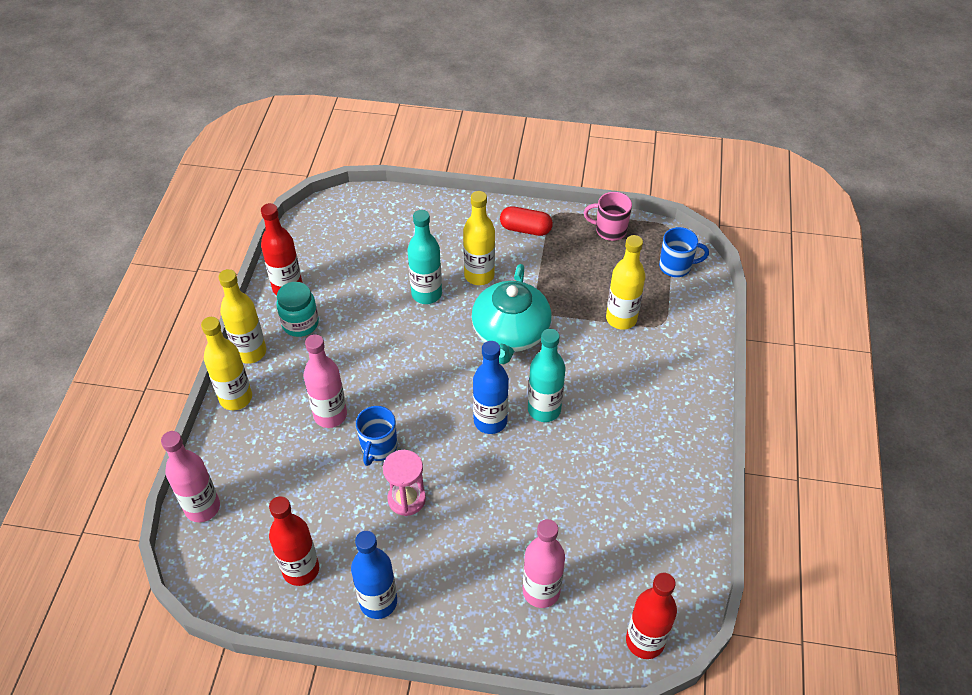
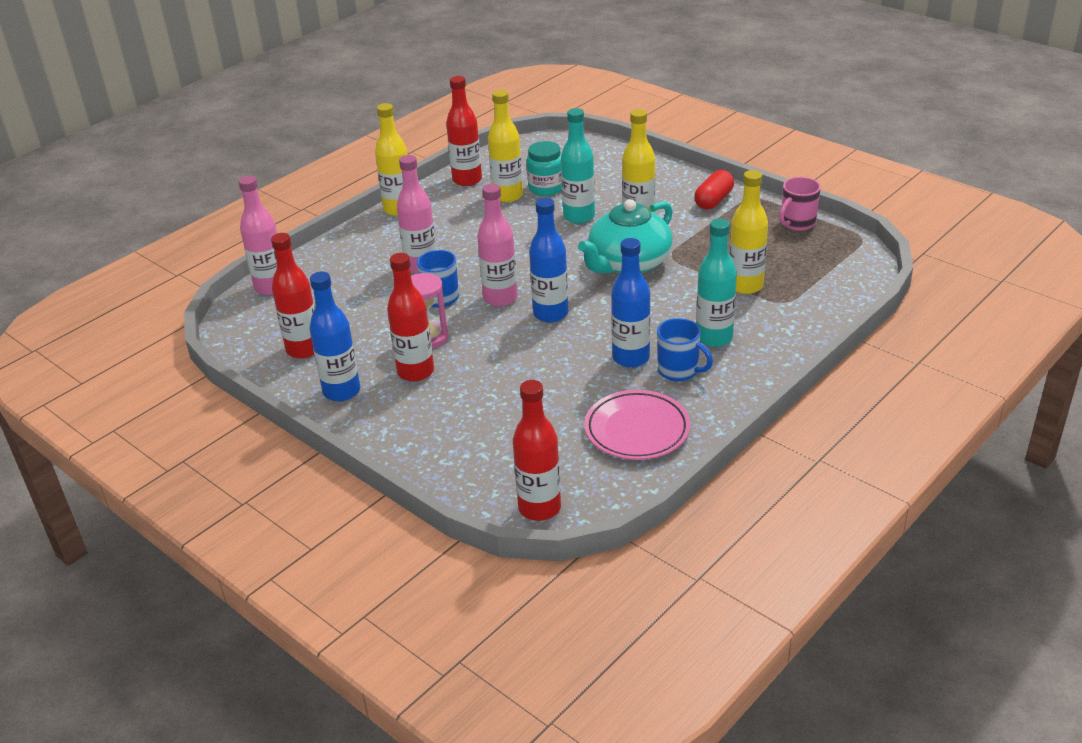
camera: 35 degrees right, 15 degrees down
yellow bottle [201,317,252,410] -> yellow bottle moved to [488,90,523,202]
turquoise jar [276,282,319,337] -> turquoise jar moved to [527,141,562,196]
red capsule [500,206,553,236] -> red capsule turned 75 degrees clockwise [694,170,734,210]
pink bottle [523,519,565,608] -> pink bottle moved to [477,184,518,307]
turquoise bottle [528,329,565,422] -> turquoise bottle moved to [696,219,737,347]
pink mug [584,192,632,241] -> pink mug turned 90 degrees counterclockwise [779,177,821,231]
blue mug [659,227,709,277] -> blue mug moved to [657,318,713,381]
none -> red bottle [387,253,434,382]
none -> pink plate [584,390,690,460]
none -> blue bottle [611,238,651,368]

